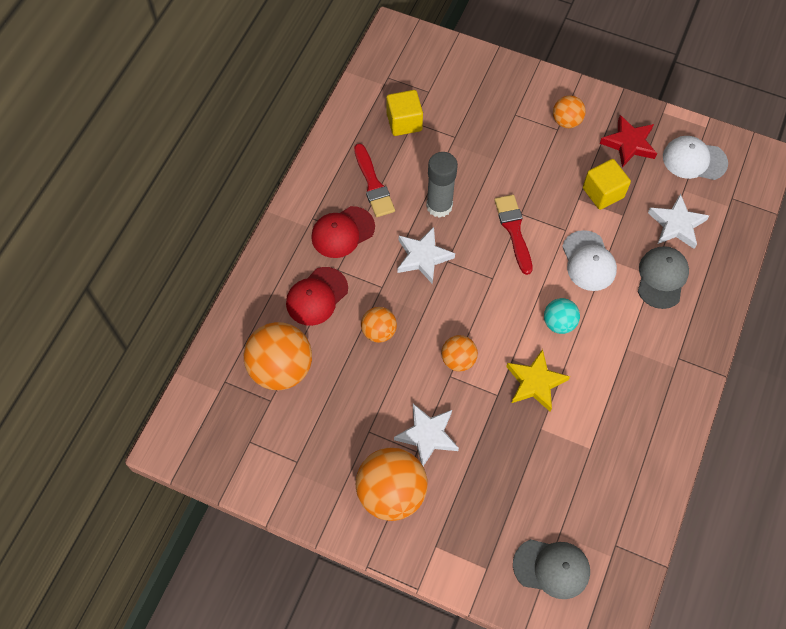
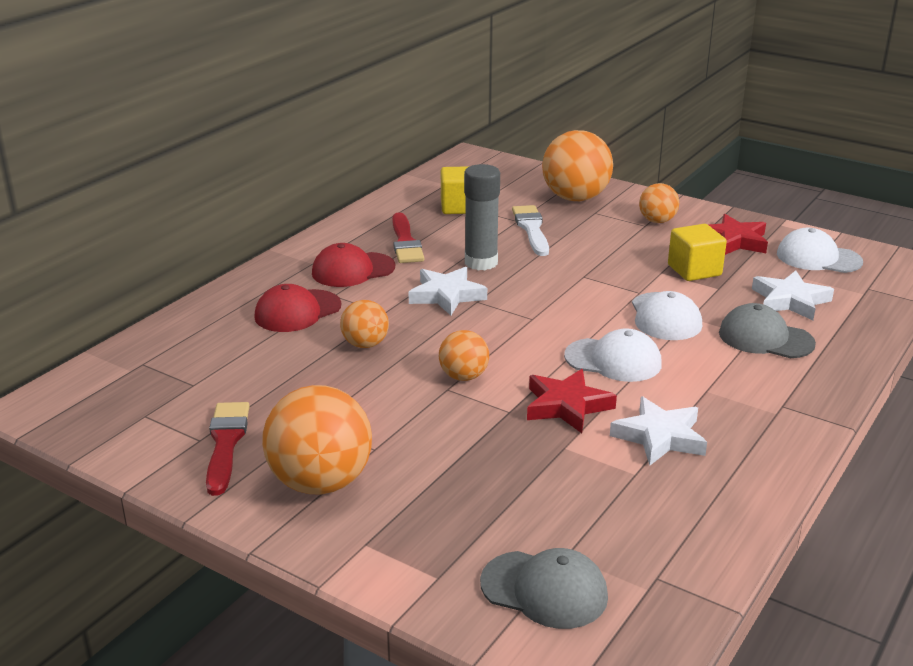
camera: 10 degrees right, 35 degrees down
orange ball [244,322,312,390] -> orange ball moved to [542,130,613,201]
white star [394,404,459,466] -> white star moved to [610,396,707,465]
red brush [494,195,533,275] -> red brush moved to [206,402,250,496]
yellow star [506,349,570,412] -> red star [527,369,617,433]
turquoise ball [544,298,580,334] -> white cap [564,328,662,382]
grey cap [638,246,689,309] -> grey cap turned 90 degrees counterclockwise [719,303,816,358]
none -> white brush [512,205,549,256]

